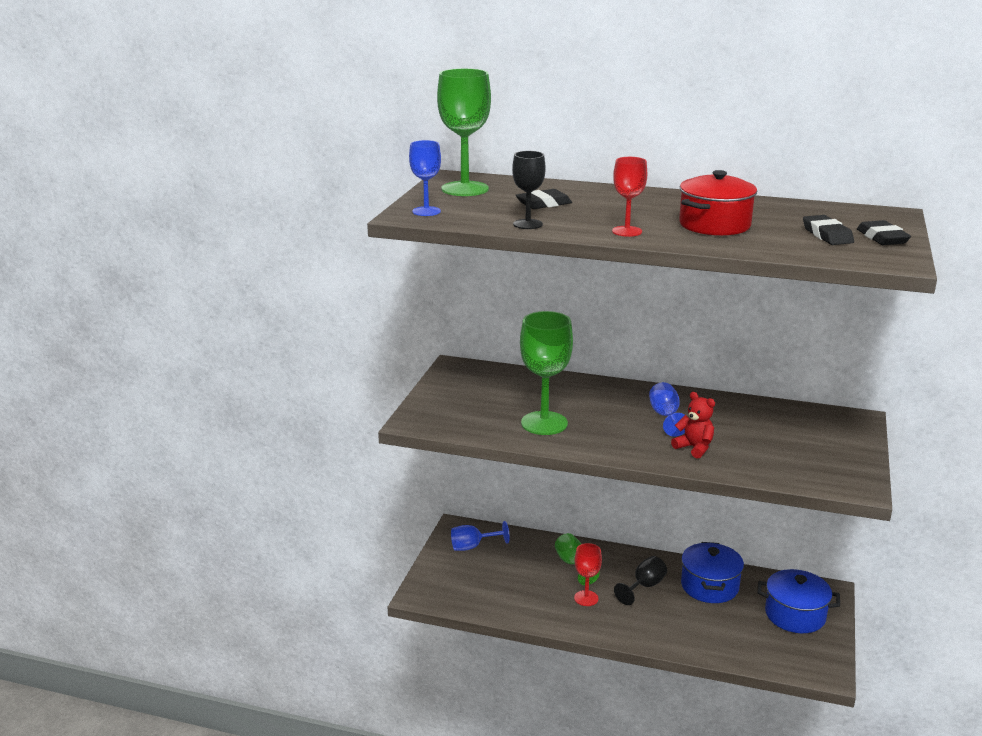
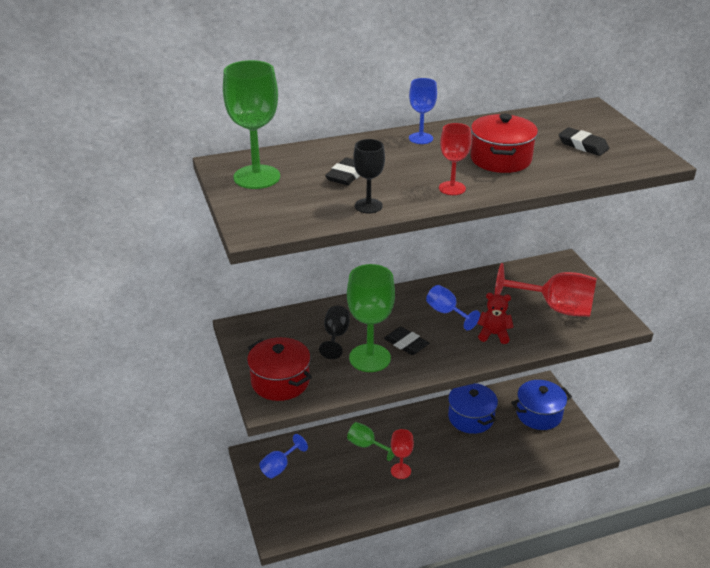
camera: 35 degrees left, 10 degrees up
blue goblet [409,140,441,216] -> blue goblet moved to [409,78,437,144]
black goblet [614,556,667,605] -> black goblet moved to [319,306,350,359]
black eraser [857,220,911,245] -> black eraser moved to [384,327,429,355]
none -> red pot [247,337,312,401]
none -> red goblet [495,263,597,317]

